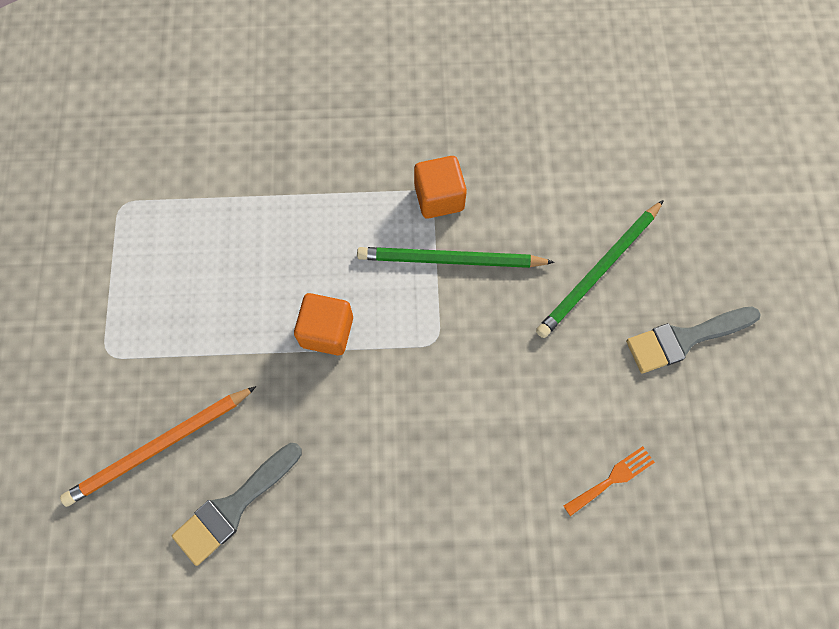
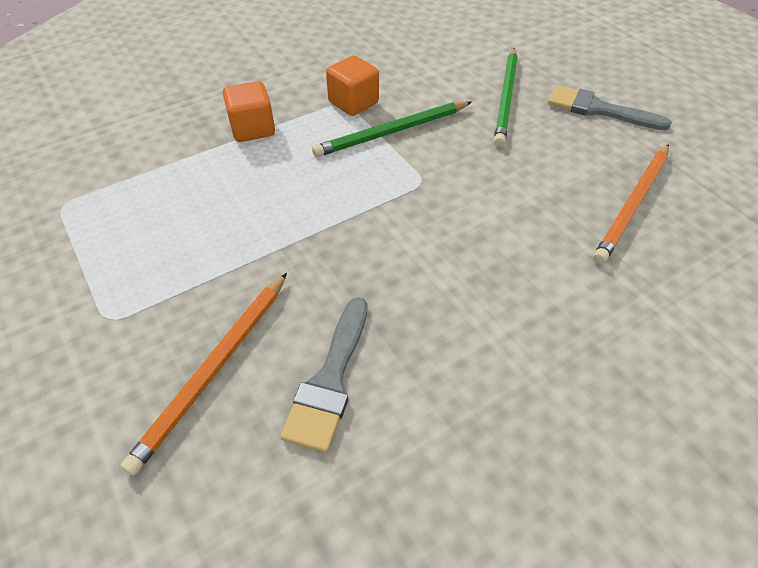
camera: 30 degrees left, 20 degrees down
orange cube [294,293,353,355] -> orange cube moved to [223,81,275,142]
orange fork [564,446,655,516] -> orange pencil [593,144,669,264]
grey brush [626,306,761,373] -> grey brush turned 75 degrees clockwise [548,85,672,130]

